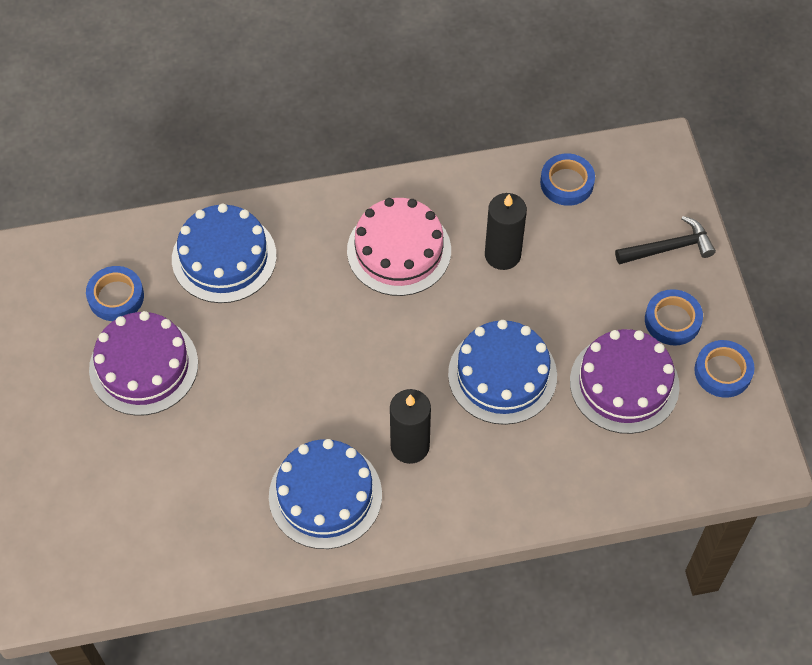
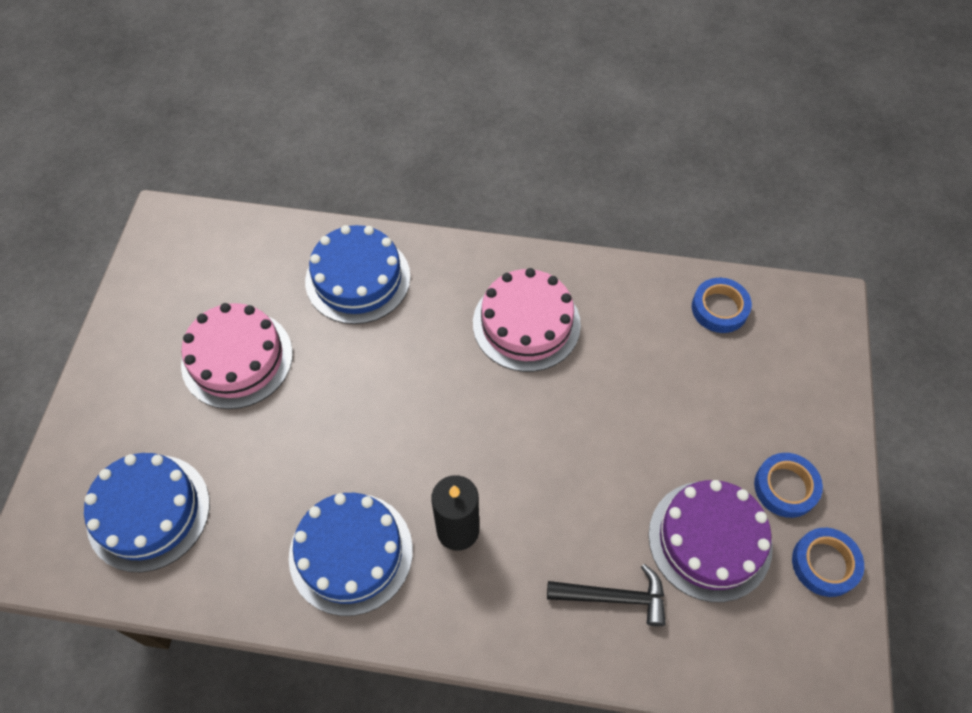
camera: 20 degrees right, 0 degrees up
blue tape [86,266,144,321] -> none
purple cake [89,311,198,416] -> pink cake [181,303,293,409]
blue cake [448,320,557,425] -> blue cake moved to [84,453,210,572]
black candle [485,193,527,270] -> none
black hammer [615,216,716,265] -> black hammer moved to [547,564,666,627]

